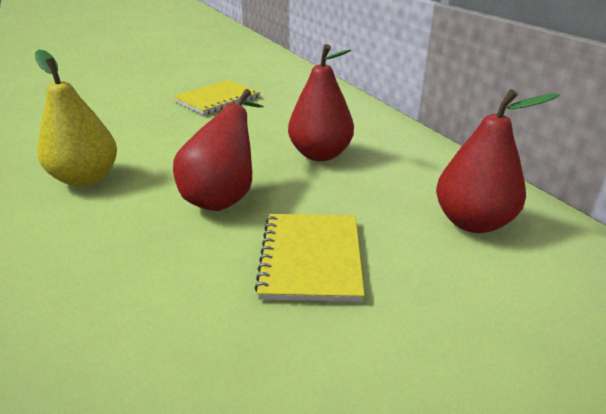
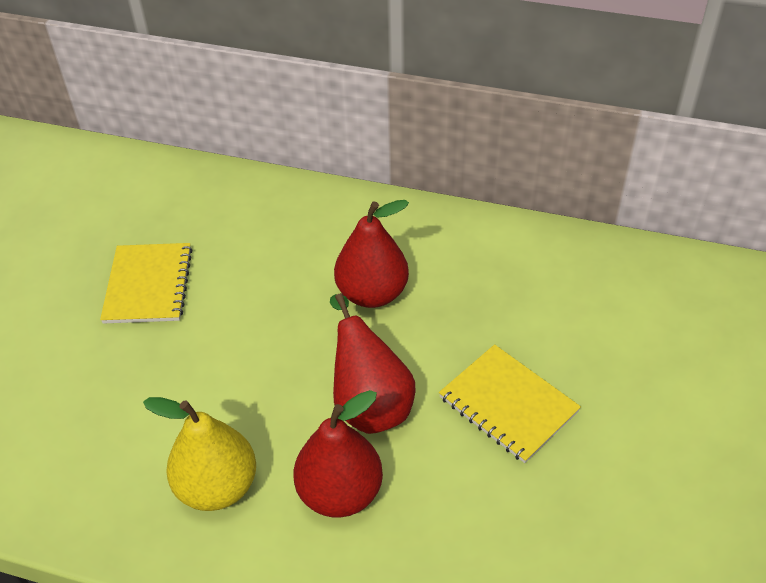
camera: 45 degrees left, 15 degrees up
red pear [436,89,559,233] -> red pear moved to [293,390,383,518]

